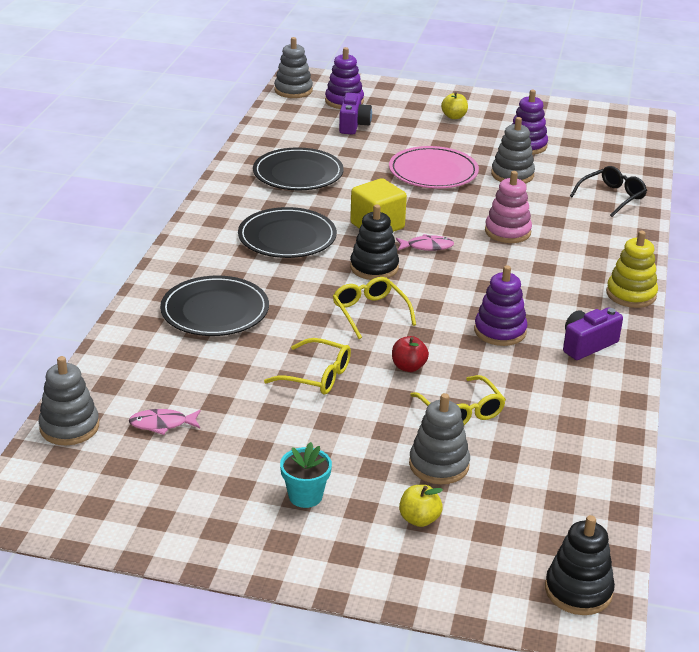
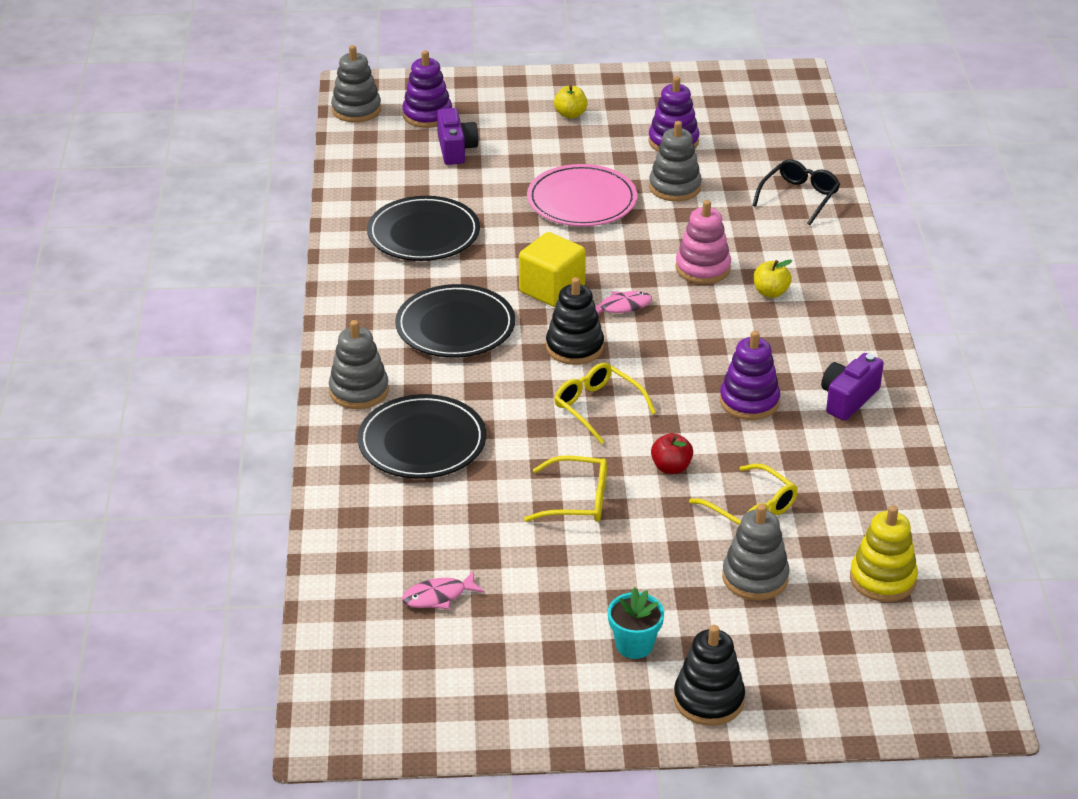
camera: 15 degrees left, 5 degrees up
grey stacking toy [38,356,99,445] -> grey stacking toy moved to [329,320,389,409]
yellow apple [399,485,443,527] -> yellow apple moved to [754,260,792,298]
black stacking toy [545,515,615,615] -> black stacking toy moved to [674,625,745,726]
yellow stacking toy [606,231,658,308] -> yellow stacking toy moved to [850,505,918,602]

